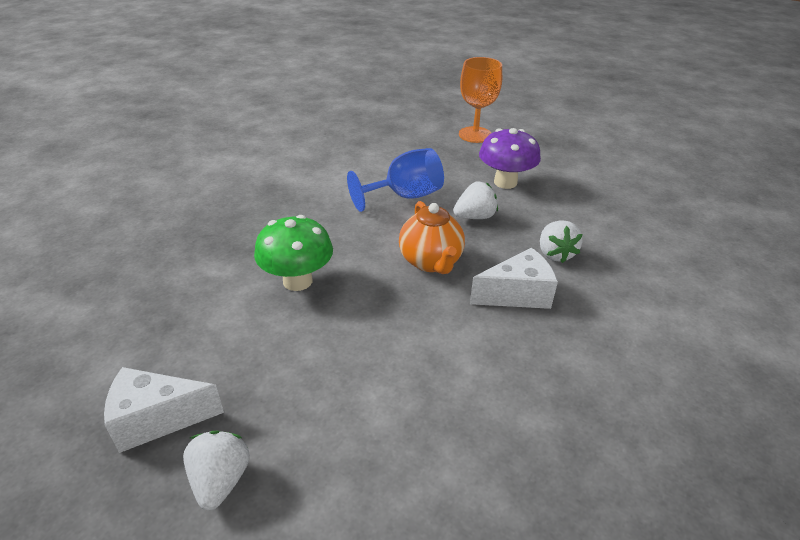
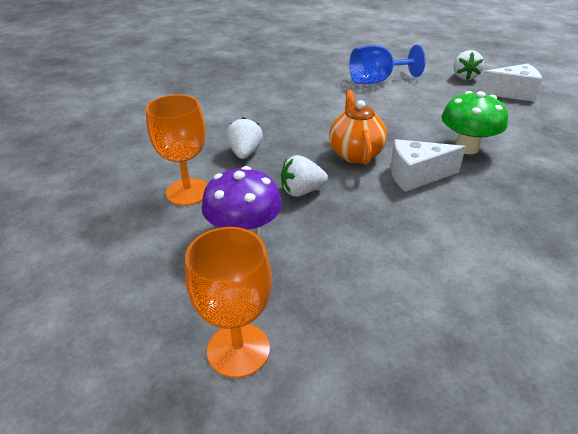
camera: 170 degrees left, 0 degrees up
blue goblet [347,148,444,212] -> blue goblet moved to [349,45,426,84]
white cheese [470,248,558,309] -> white cheese moved to [391,139,466,192]
none -> orange goblet [146,94,208,206]

